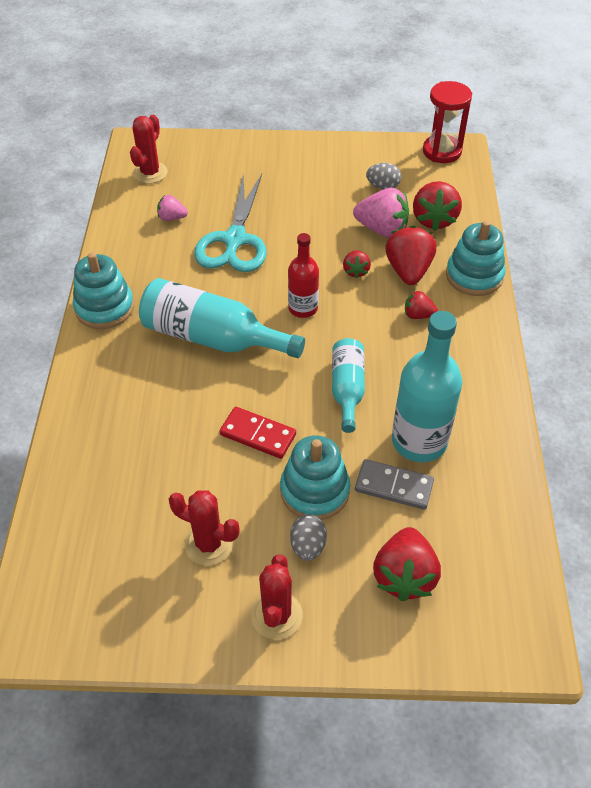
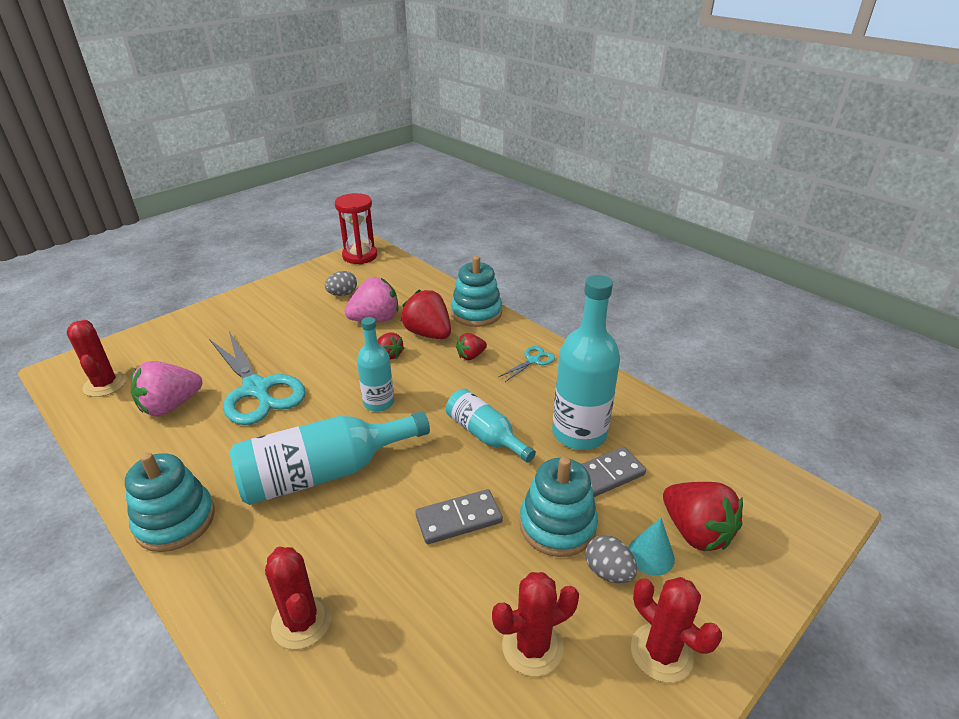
camera: 45 degrees left, 15 degrees down
pink strawberry [157,195,188,221] -> pink strawberry [131,361,202,417], size x1.83
red domino [219,407,296,459] -> grey domino [415,489,503,544]
red bottle [288,233,319,318] -> turquoise bottle [357,317,394,412]
red strawberry [413,181,462,231] -> none
none -> red cactus [265,546,332,649]
none -> turquoise scissors [499,346,555,382]
none -> turquoise cone [628,518,675,576]

